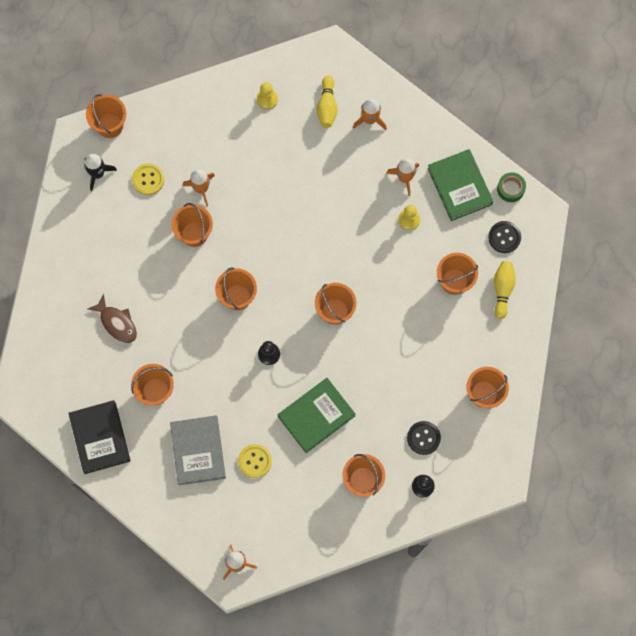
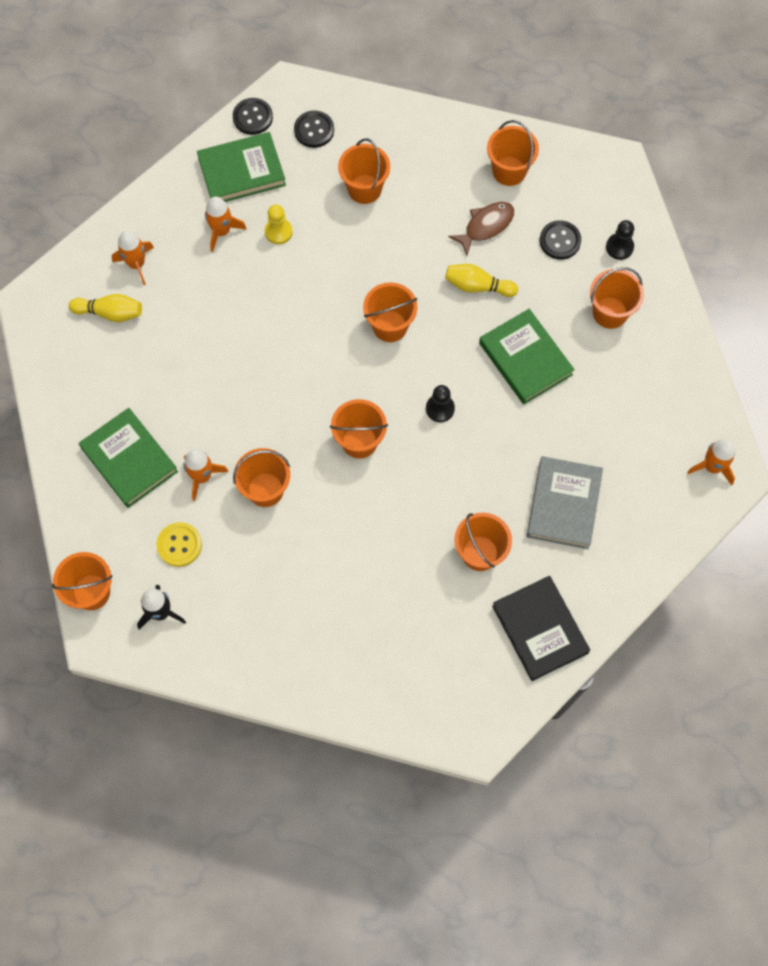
camera: 85 degrees left, 5 degrees down
black book [68,400,131,474] -> black book turned 75 degrees clockwise [492,576,590,681]
brown fish [88,294,137,343] -> brown fish moved to [448,202,514,256]
grey book [170,416,226,485] -> grey book turned 75 degrees counterclockwise [527,456,603,549]
yellow button [238,444,272,478] -> none
yellow pawn [257,82,278,110] -> none
yellow bowling pin [494,261,516,319] -> yellow bowling pin moved to [445,264,518,297]
green tape [497,172,526,202] -> black button [233,98,273,135]
none -> green book [79,408,178,508]

